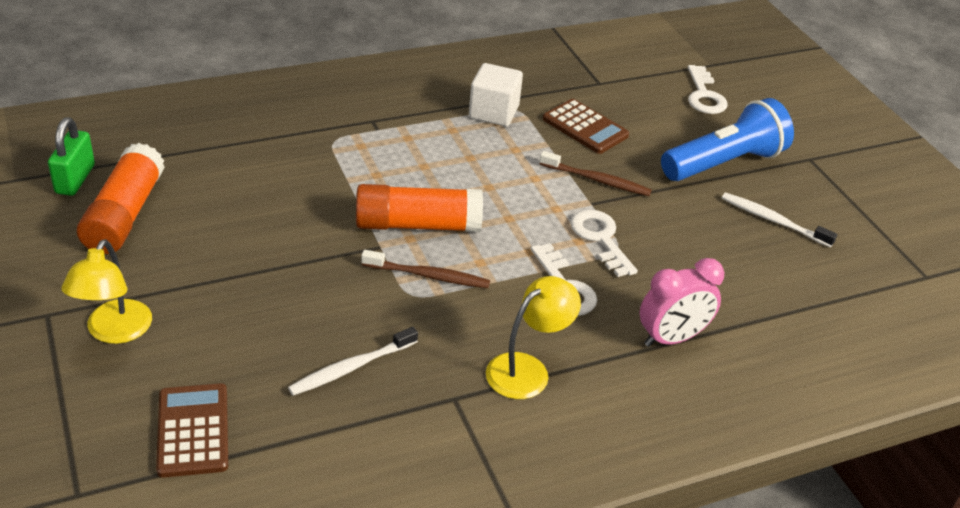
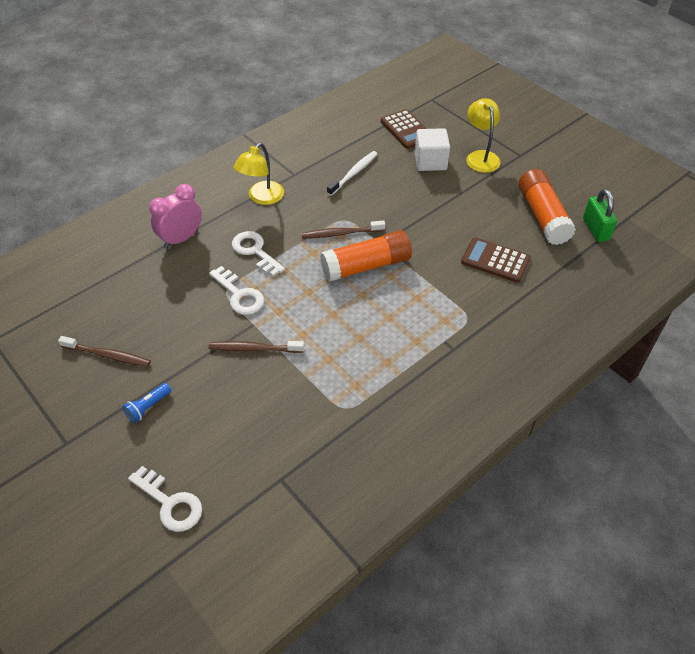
camera: 165 degrees right, 10 degrees up
white cube [469,63,523,127] -> white cube moved to [415,128,450,171]
brown calculator [543,99,629,154] -> brown calculator moved to [461,237,531,283]
blue flashlight [661,98,794,181] -> blue flashlight [123,383,171,423], size x0.41
white key [688,65,728,114] -> white key turned 150 degrees clockwise [128,466,202,532]
white toothbrush [722,192,837,248] -> brown toothbrush [58,336,151,367]

